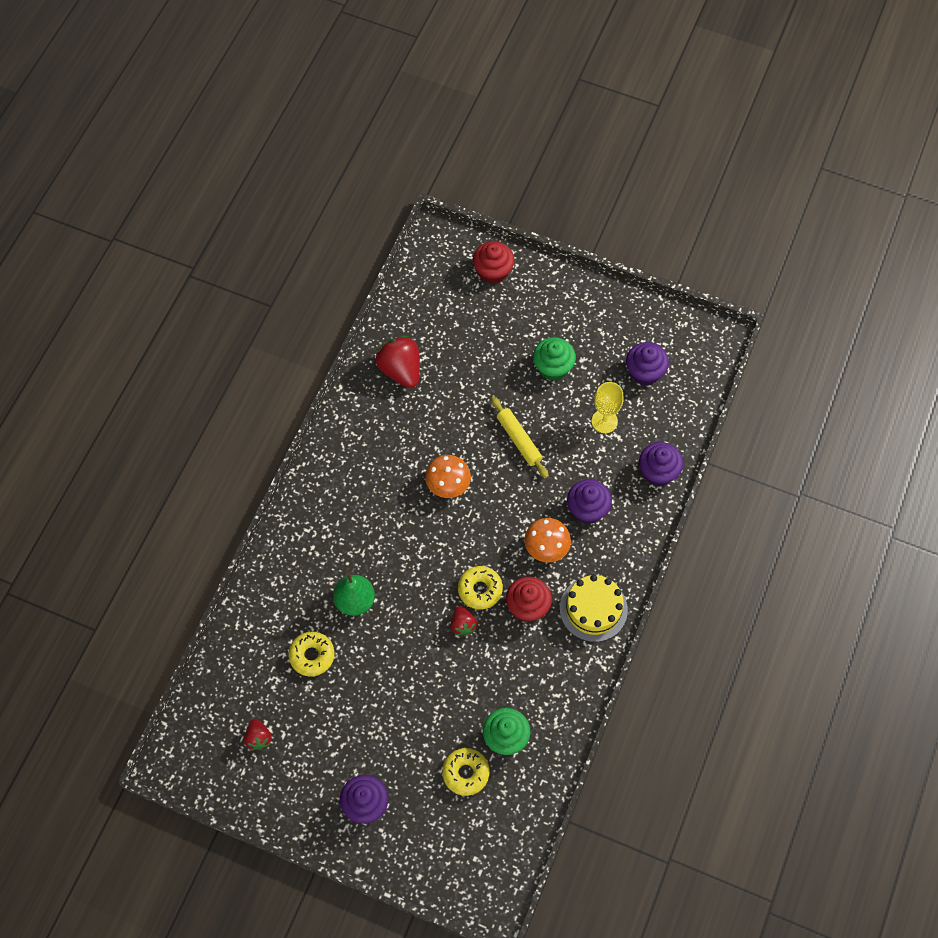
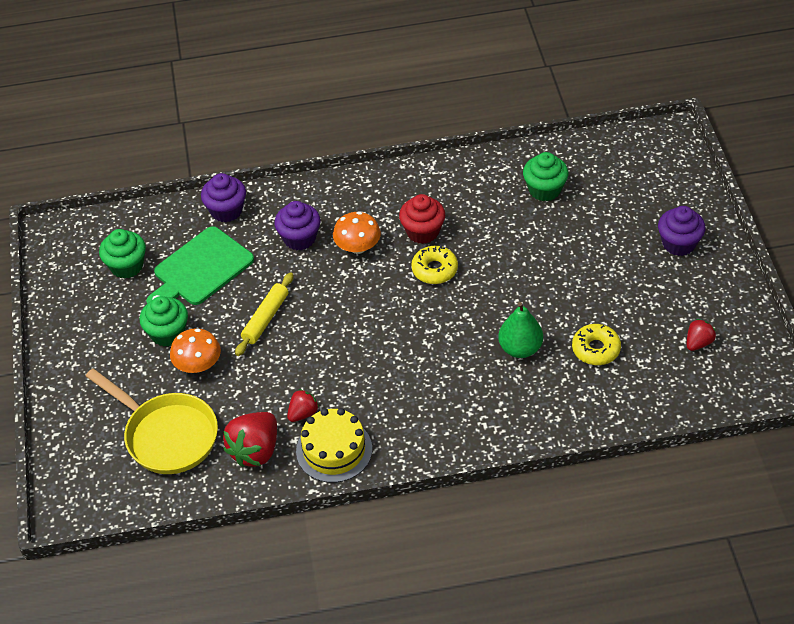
camera: 120 degrees left, 15 degrees down
orange mushroom [425,455,471,498] -> orange mushroom moved to [170,328,221,373]
yellow donut [442,748,490,796] -> none
red strawberry [451,606,477,636] -> red strawberry moved to [287,389,319,422]
red cupcake [473,241,514,284] -> none
yellow cake [560,575,628,642] -> yellow cake moved to [296,408,372,483]
yellow goblet [592,382,624,433] -> green cutting board [146,226,254,305]
purple cupcake [626,342,669,386] -> green cupcake [99,229,146,279]
none -> yellow pan [86,369,218,474]

